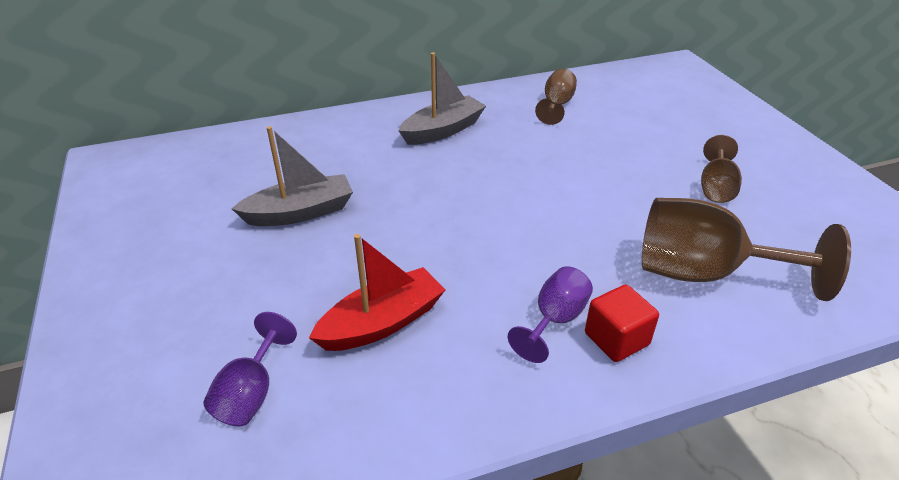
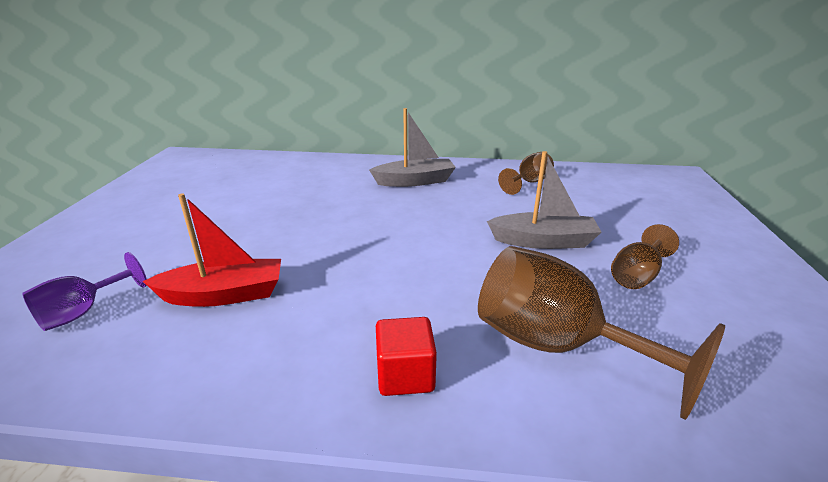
camera: 25 degrees right, 10 degrees down
grey boat [232,126,353,226] -> grey boat moved to [487,151,602,249]
purple goblet [508,266,593,363] -> none

